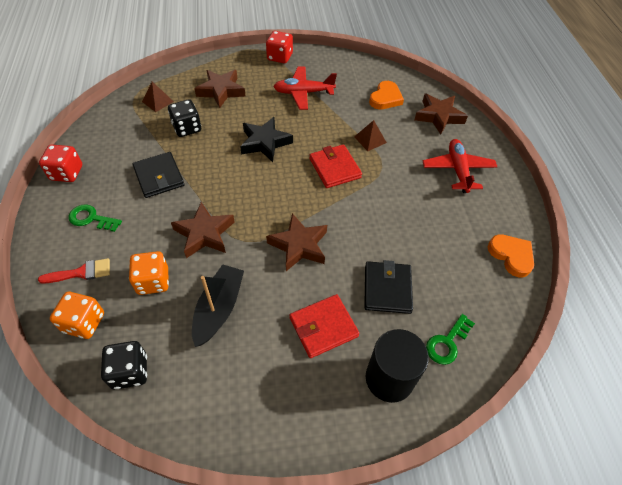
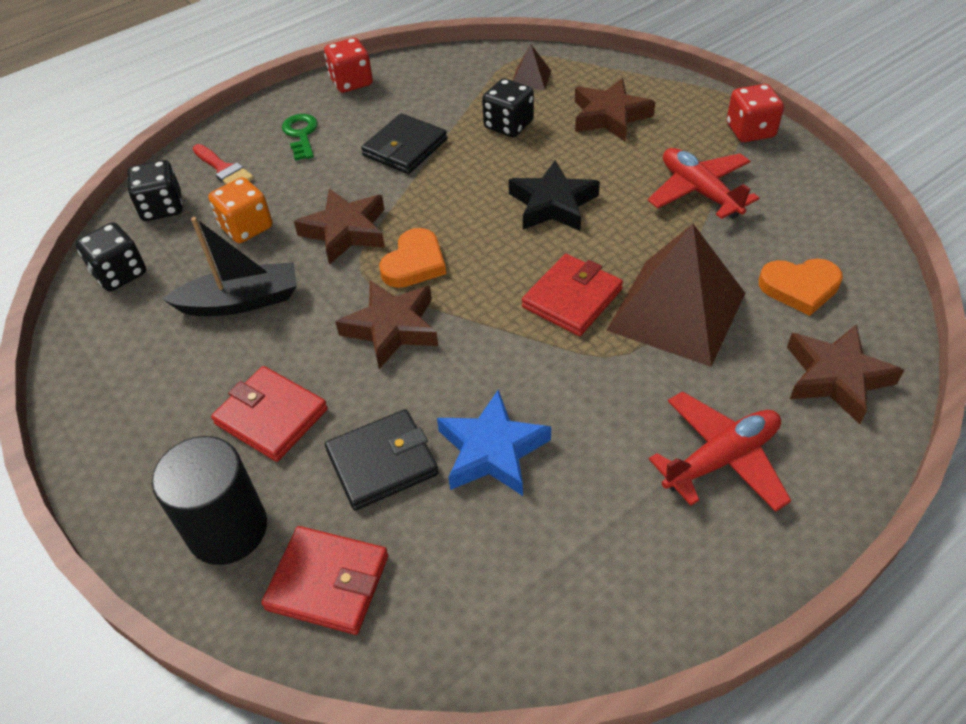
camera: 65 degrees right, 5 degrees down
orange dice [50,292,104,339] -> black dice [127,160,183,221]
brown pyramid [354,120,387,151] -> brown pyramid [606,224,745,367], size x2.33
green key [426,314,475,365] -> red wallet [261,526,388,635]
orange heart [488,234,534,277] -> orange heart moved to [379,228,446,288]
none -> blue star [437,389,551,496]

